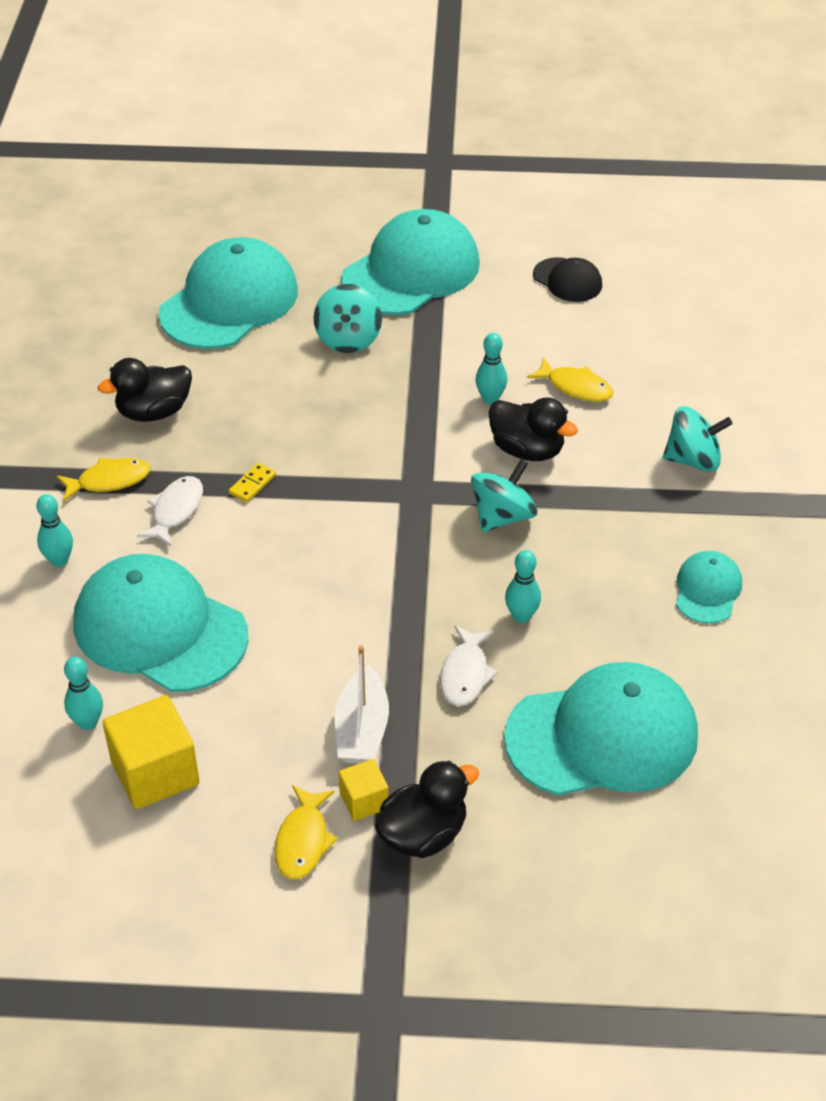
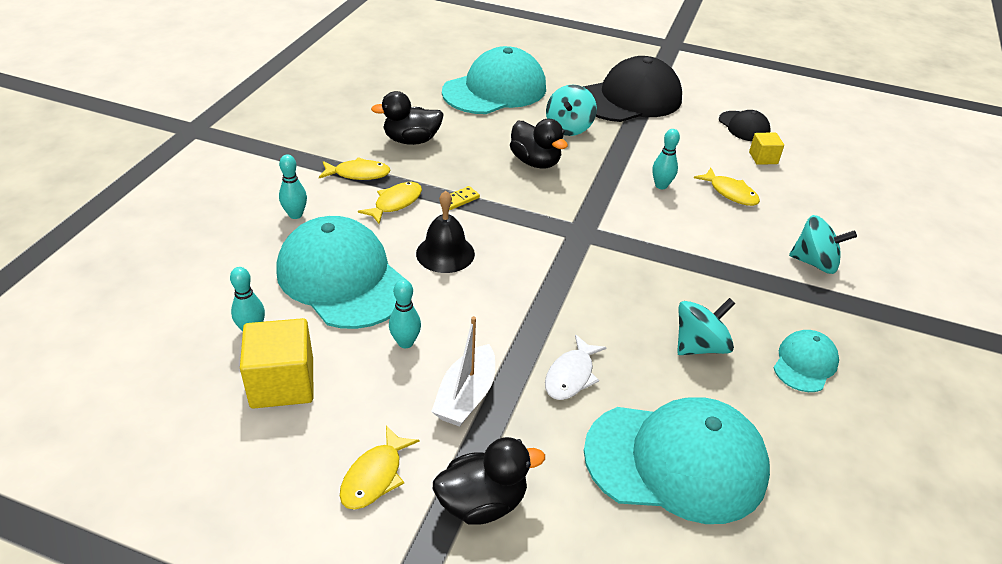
camera: 15 degrees right, 5 degrees down
white fish [137,476,203,546] -> yellow fish [358,182,422,224]
yellow cube [339,759,389,821] -> yellow cube moved to [749,132,784,165]
turquoise cap [341,209,480,315] -> black cap [583,56,682,122]
turquoise spinning top [471,459,537,532] -> turquoise spinning top moved to [677,298,735,355]
black duck [488,397,578,461] -> black duck moved to [510,119,568,168]
turquoise bowling pin [505,550,541,623] -> turquoise bowling pin moved to [389,279,421,348]
none -> black bell [416,191,475,273]

